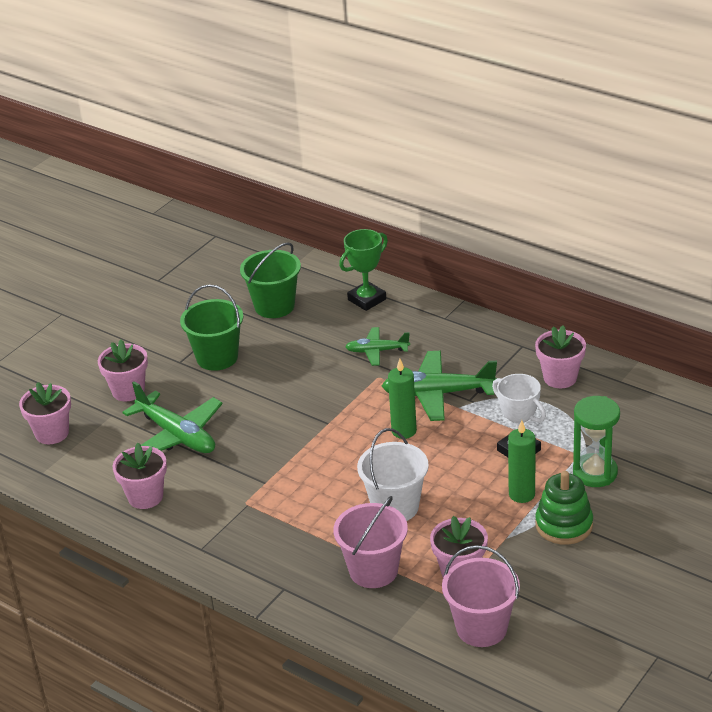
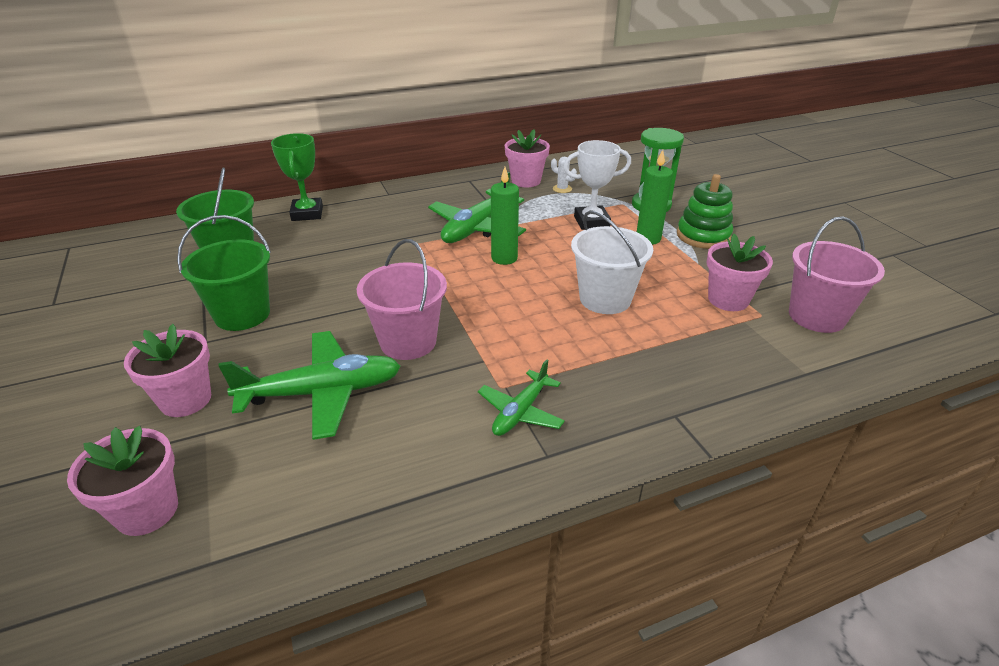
camera: 60 degrees left, 0 degrees up
pink flower pot [113,443,167,509] -> none
pink bucket [333,496,408,588] -> pink bucket moved to [357,239,447,360]
green plane [345,327,410,366] -> green plane moved to [478,359,565,436]
none -> white cactus [551,157,577,193]

